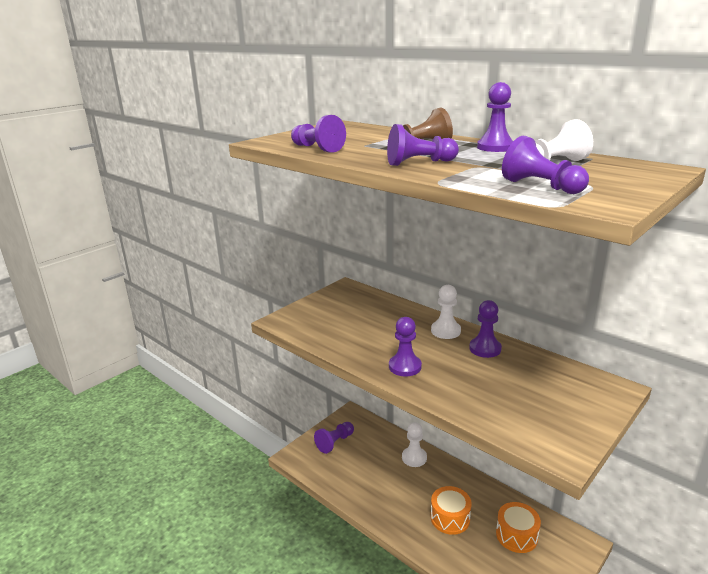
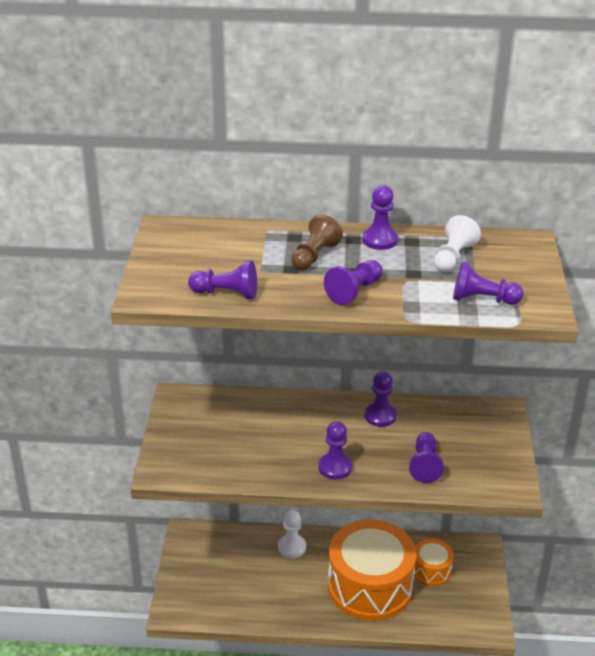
camera: 40 degrees left, 10 degrees up
purple pawn [314,422,354,454] -> purple pawn moved to [409,432,444,483]
white pawn [431,285,461,339] -> none
orange drum [431,486,472,535] -> orange drum [328,519,416,621], size x2.09

